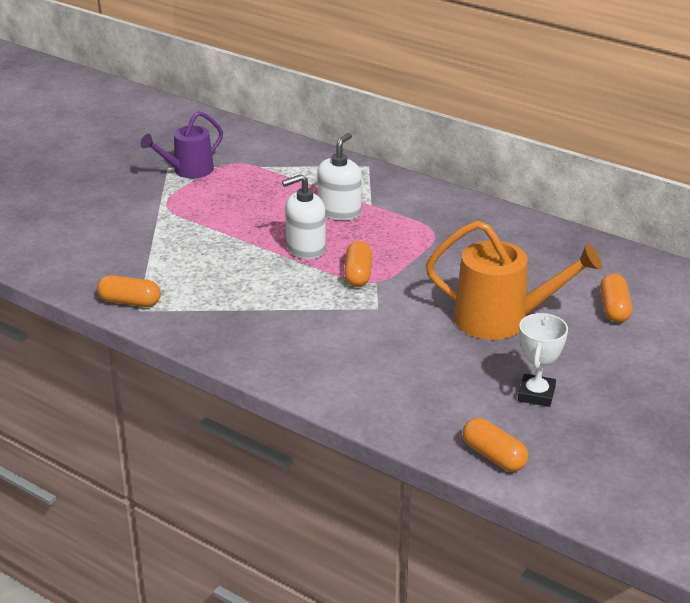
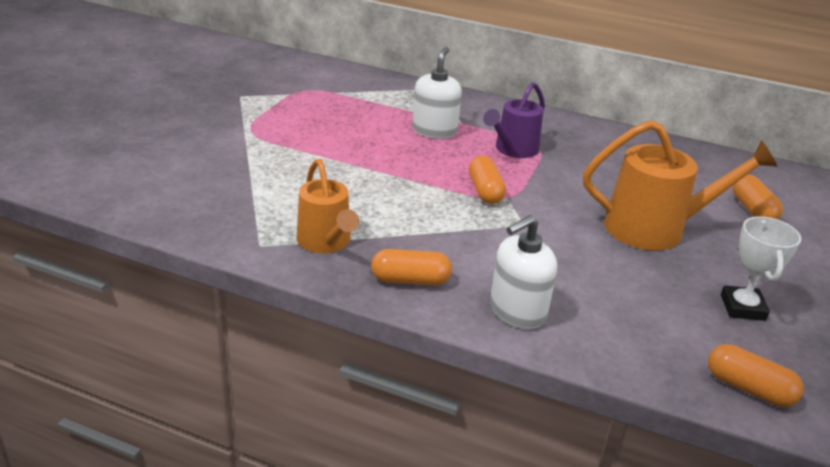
camera: 15 degrees left, 0 degrees up
orange capsule [97,275,161,307] -> orange capsule moved to [371,249,452,285]
purple watering can [141,111,223,178] -> purple watering can moved to [483,82,545,158]
white soap dispenser [282,174,326,259] -> white soap dispenser moved to [490,215,557,329]
none -> orange watering can [297,159,359,253]

